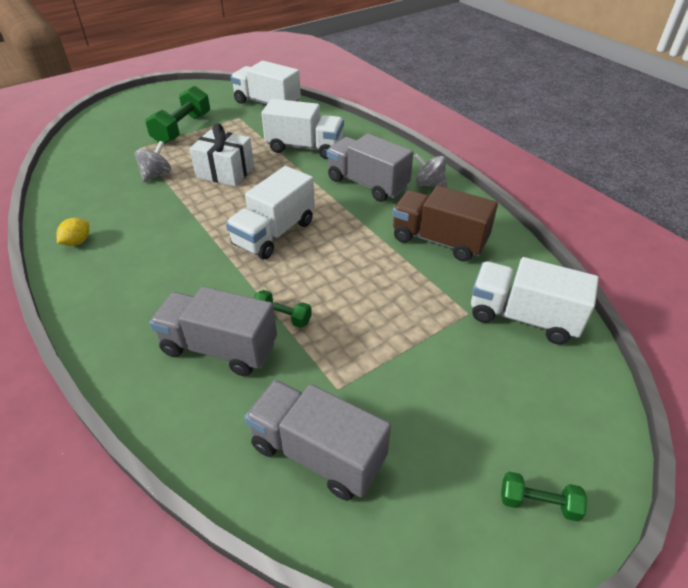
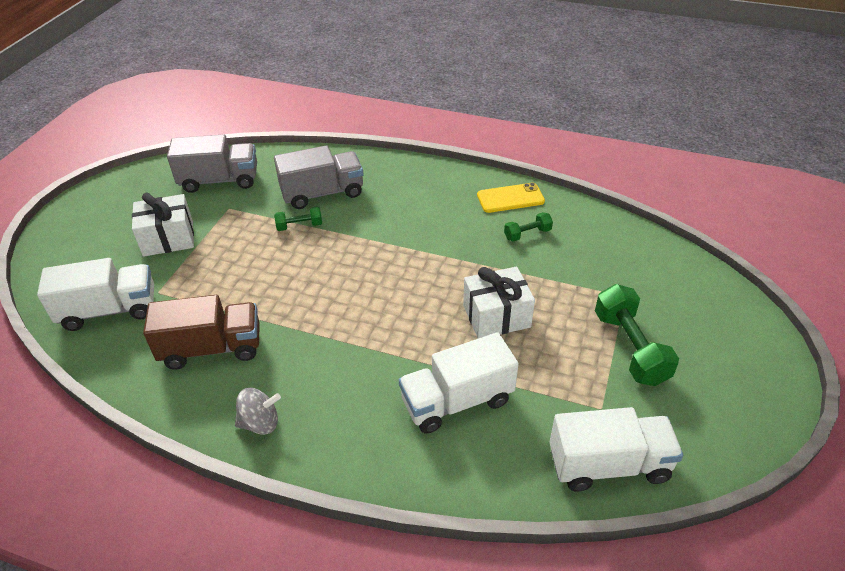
camera: 145 degrees right, 0 degrees up
yellow lemon [57,218,89,246] -> yellow phone [477,183,545,213]
grey spinning top [135,141,171,182] -> none
white truck [226,166,315,259] -> none
grey truck [327,133,413,202] -> none
green dumbbell [501,472,587,521] -> green dumbbell moved to [504,212,553,242]
none -> white gift [132,192,194,257]

